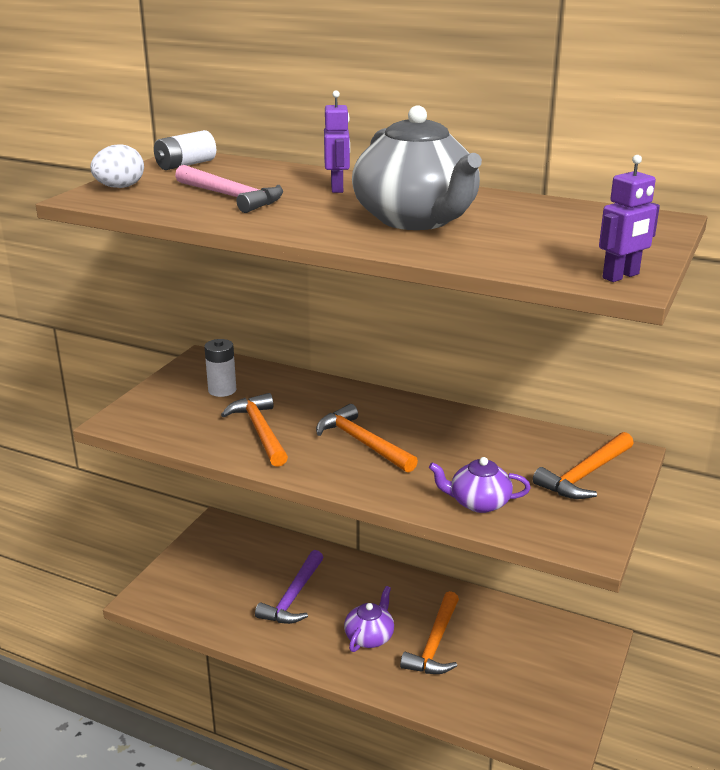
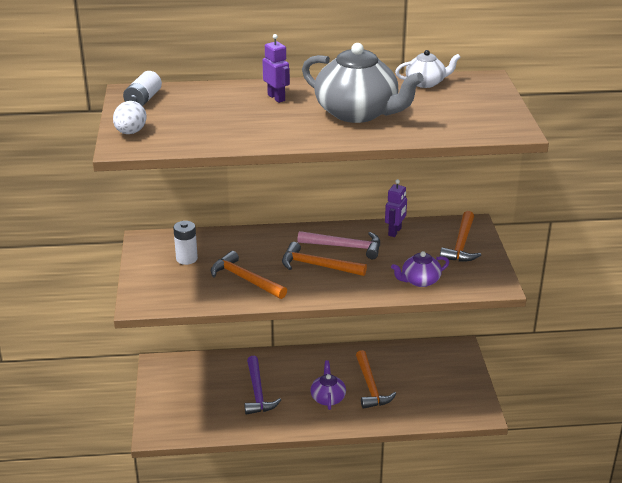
camera: 30 degrees left, 5 degrees up
pink hammer [175,165,283,213] -> pink hammer moved to [298,231,380,259]
purple robot [599,155,660,282] -> purple robot moved to [385,179,407,237]
none -> white teapot [395,50,461,88]

